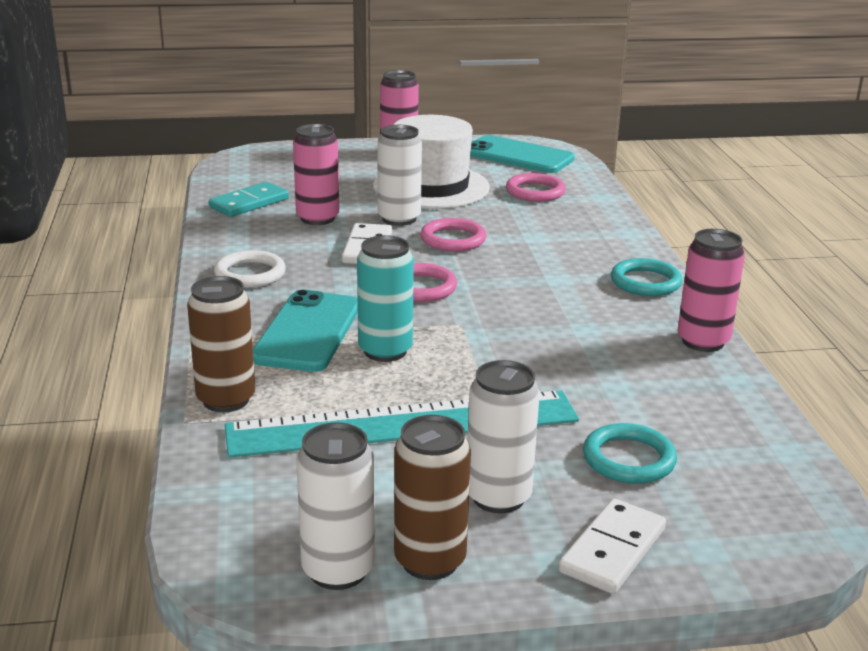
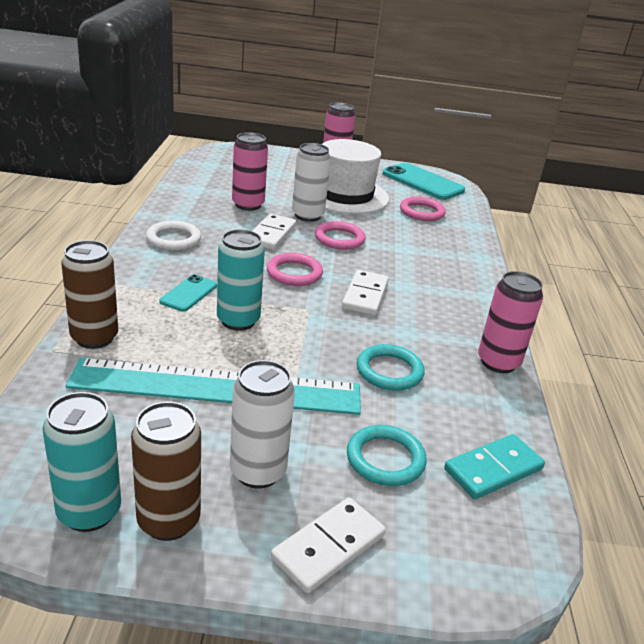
camera: 10 degrees right, 5 degrees up
turquoise domino [209,182,289,217] -> turquoise domino moved to [444,434,545,499]
turquoise phone [253,290,358,372] -> turquoise phone [159,275,217,312], size x0.54
white can [296,422,375,590] -> turquoise can [42,392,121,532]
turquoise ring [611,258,683,296] -> turquoise ring moved to [357,344,425,391]
none -> white domino [342,270,389,315]

